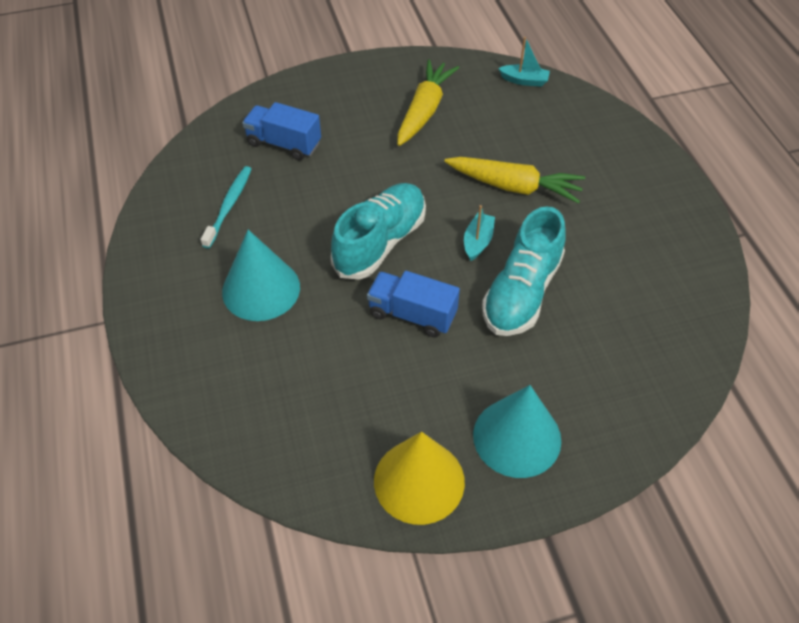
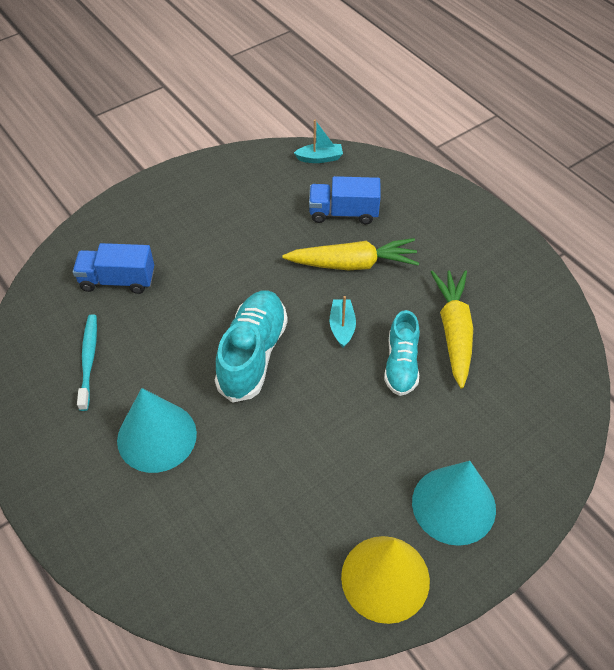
camera: 20 degrees left, 0 degrees up
blue truck [367,271,460,338] -> blue truck moved to [309,176,381,224]
yellow carrot [397,59,459,146] -> yellow carrot moved to [431,270,473,389]
turquoise shoe [482,206,566,336] -> turquoise shoe [384,310,420,396], size x0.65

